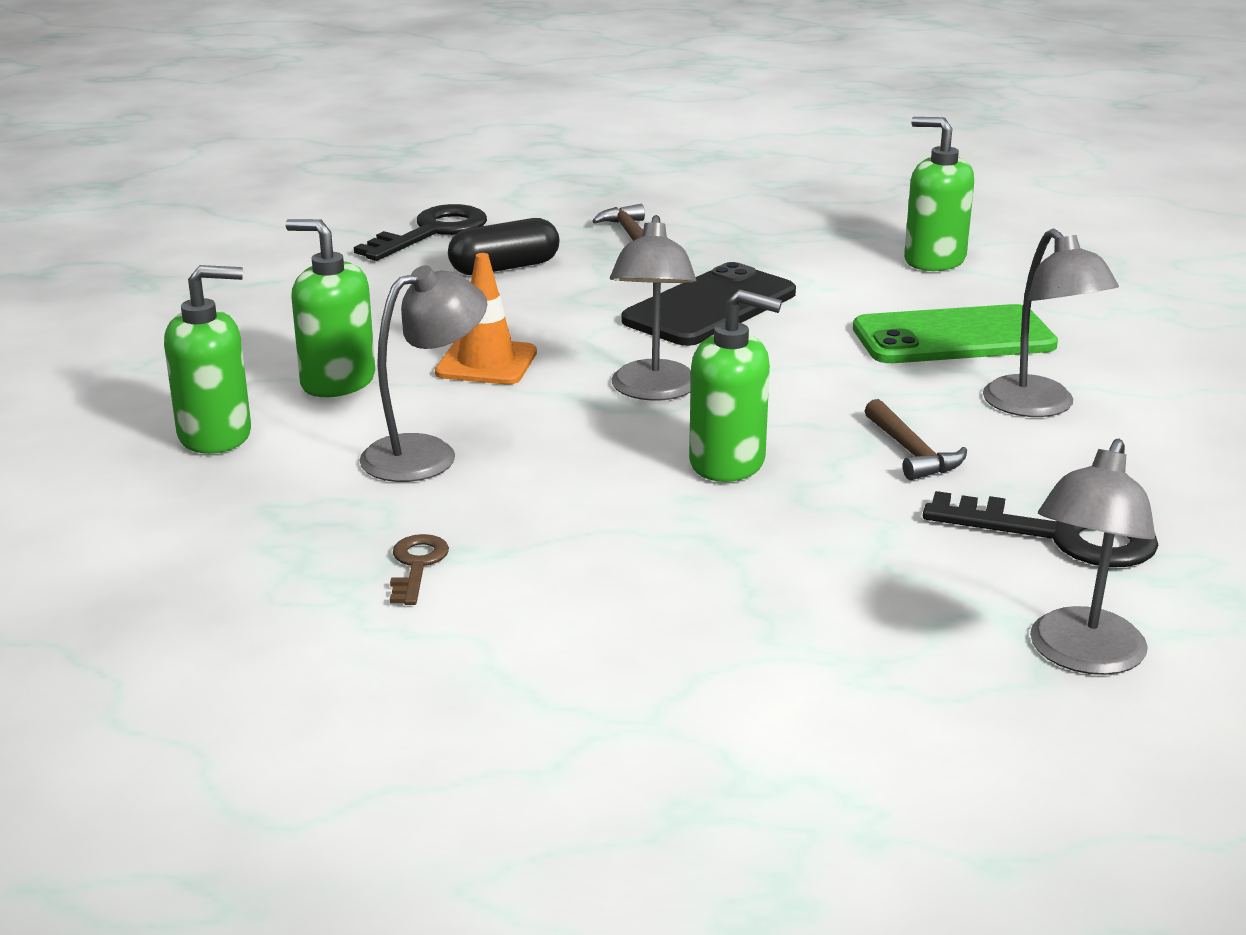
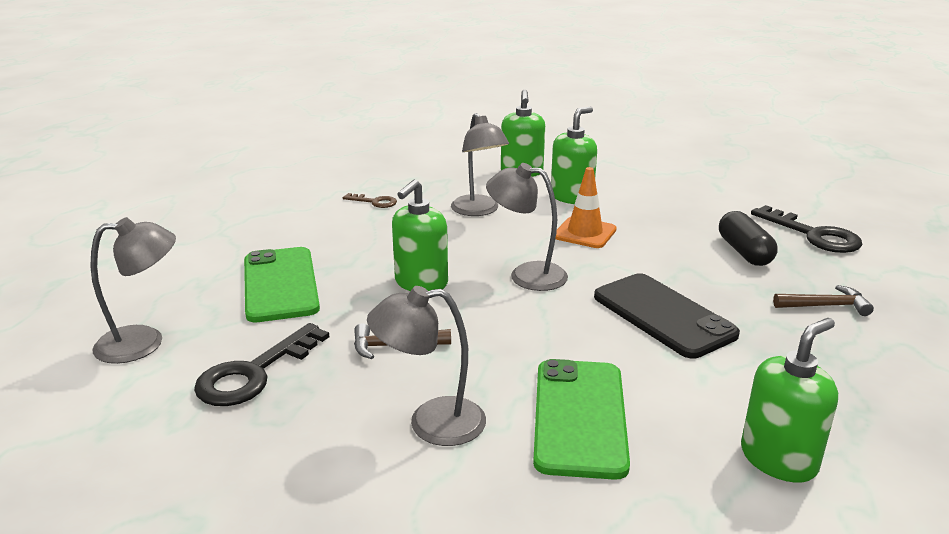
camera: 105 degrees right, 0 degrees up
grey lamp [1030,439,1155,675] -> grey lamp turned 120 degrees clockwise [90,217,176,364]
none -> green phone [244,247,320,322]

